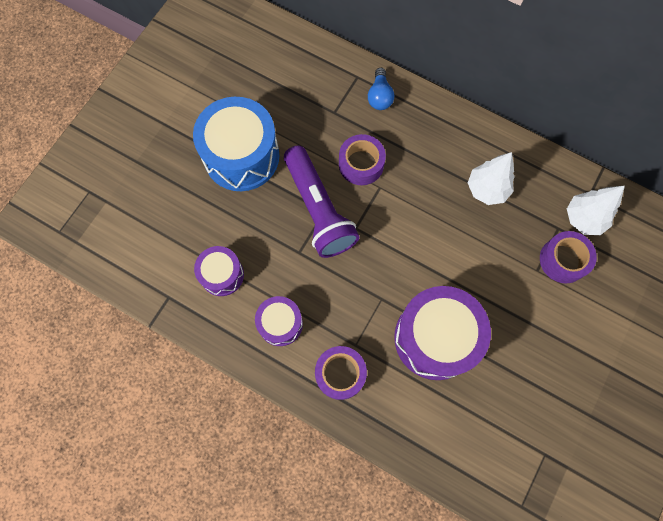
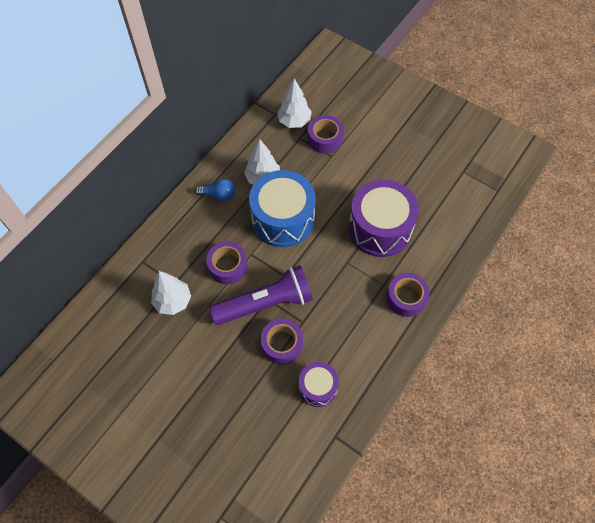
camera: 85 degrees left, 10 degrees down
blue drum [193,97,279,191] -> blue drum moved to [249,170,316,247]
purple drum [255,296,303,346] -> none
blue light bulb [368,68,394,110] -> blue light bulb moved to [195,179,236,201]
none -> white tree [151,271,191,315]
none -> purple tape [261,319,303,364]

